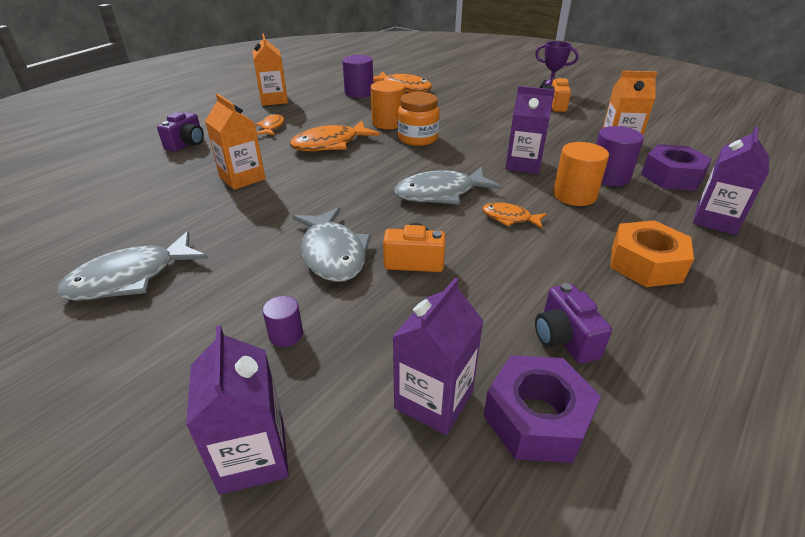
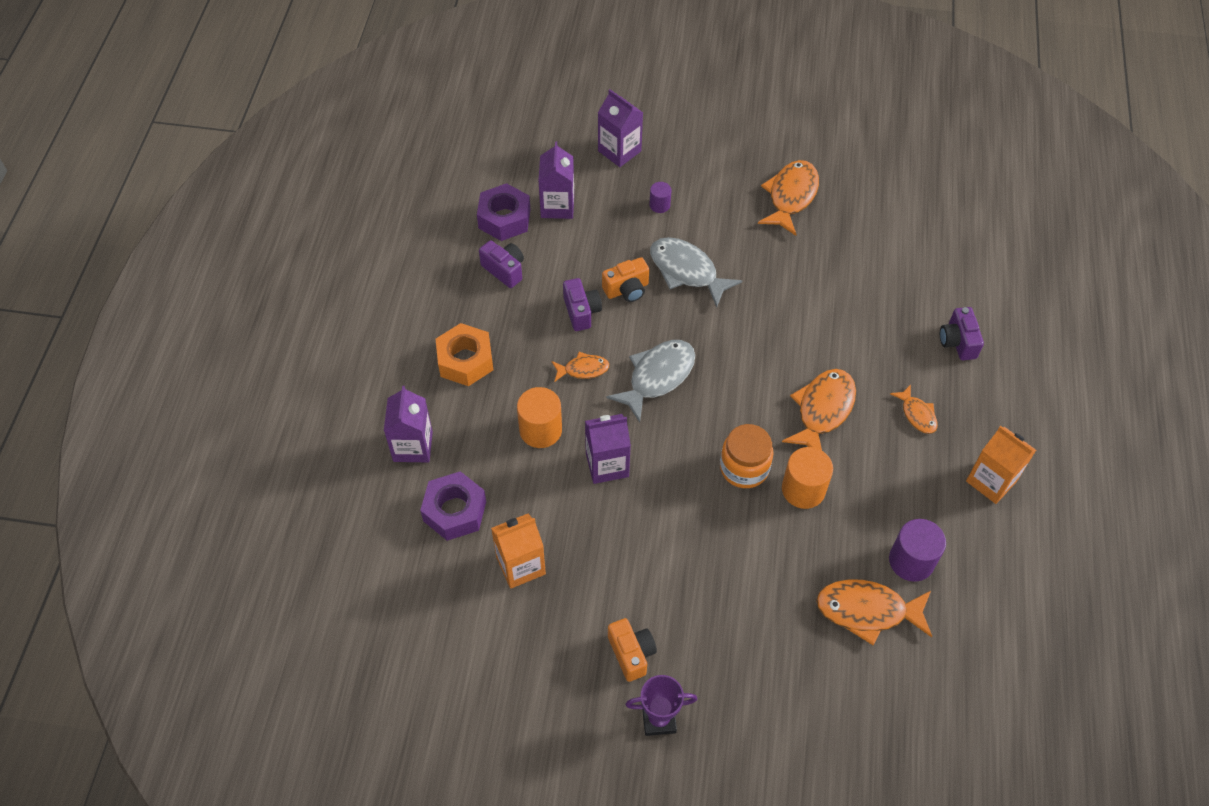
camera: 150 degrees right, 20 degrees up
grey fish [57,231,208,301] -> orange fish [758,160,819,236]
orange carton [205,94,265,190] -> none
purple cylinder [596,126,644,186] -> none
none -> purple camera [563,278,602,331]

